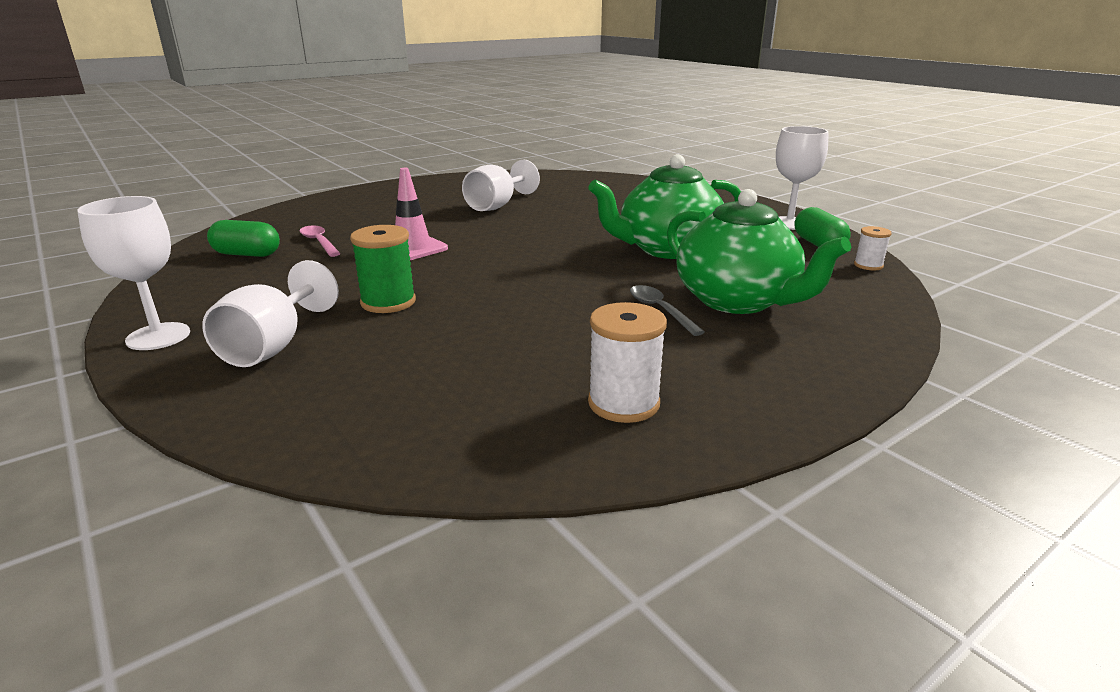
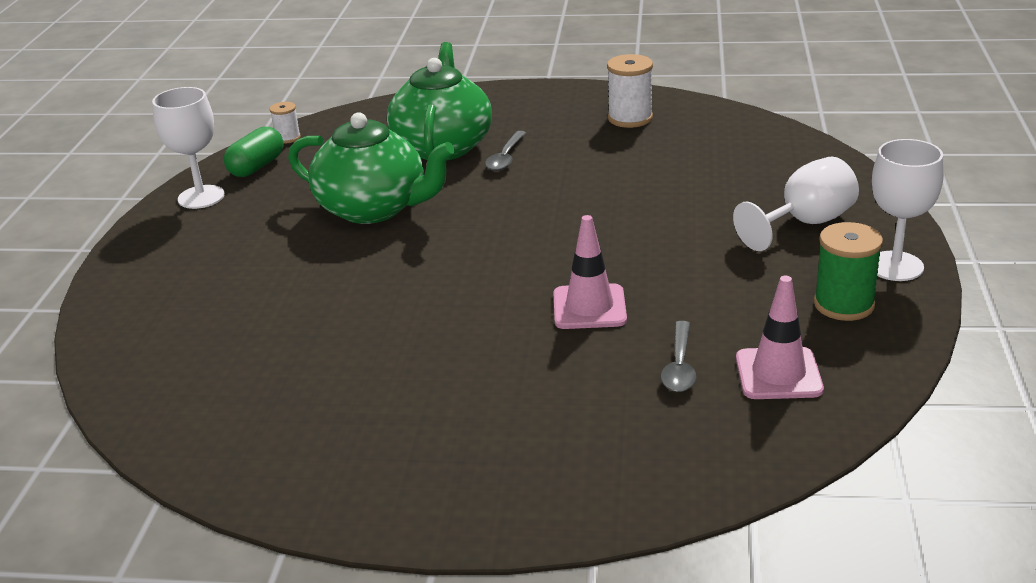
camera: 135 degrees left, 5 degrees up
green capsule [207,220,280,257] -> pink traffic cone [736,276,824,399]
pink spoon [300,226,341,257] -> grey spoon [661,321,696,392]
green spool [350,225,416,313] -> green spool moved to [814,222,883,321]
white goblet [462,160,540,211] -> none

